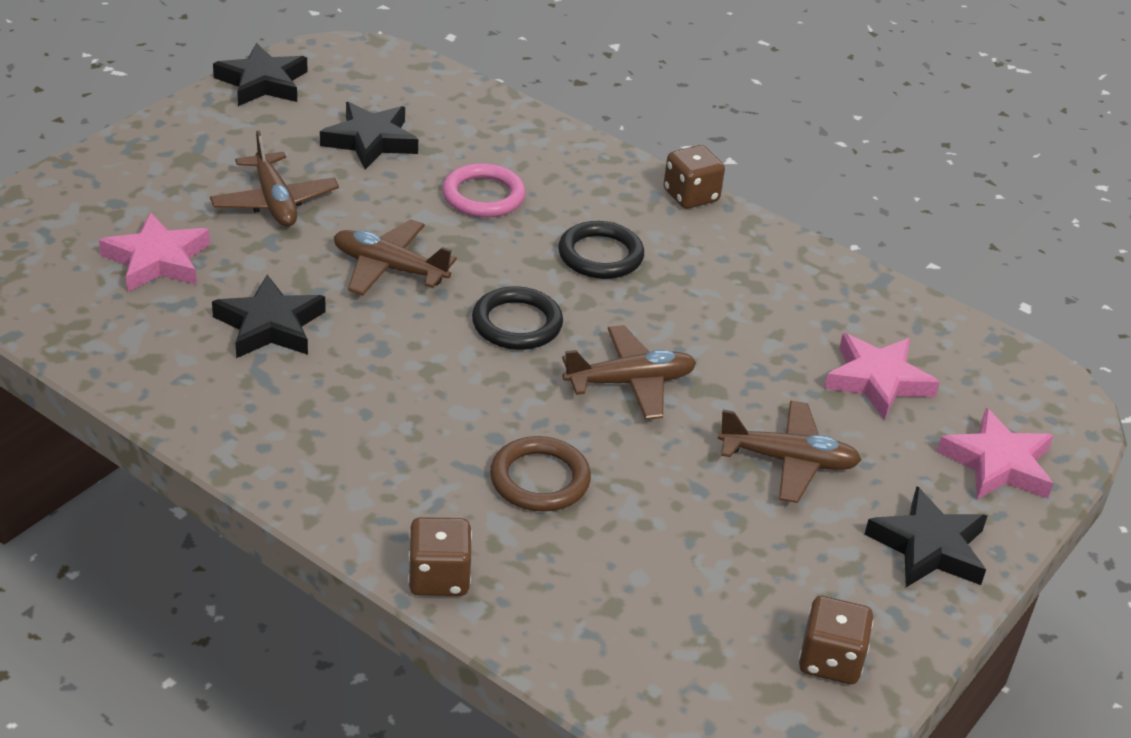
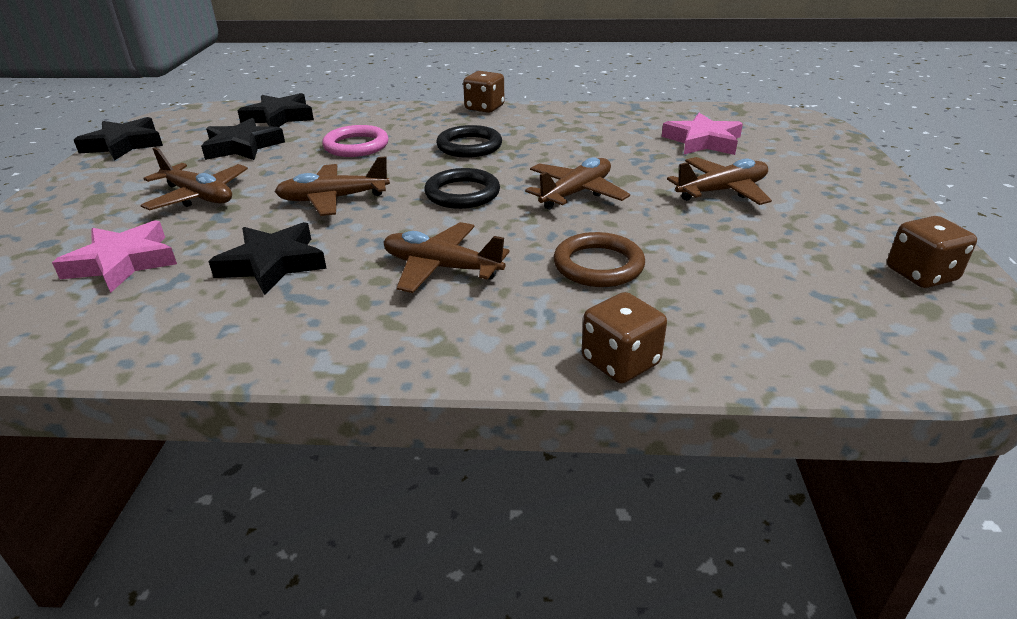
camera: 30 degrees left, 5 degrees down
black star [864,486,987,587] -> black star moved to [237,93,314,127]
pink star [937,408,1054,500] -> none
none -> brown plane [384,222,510,293]

